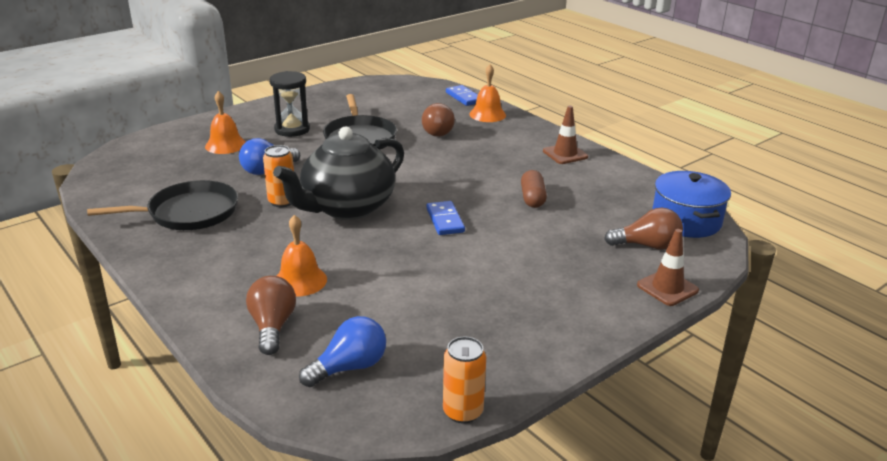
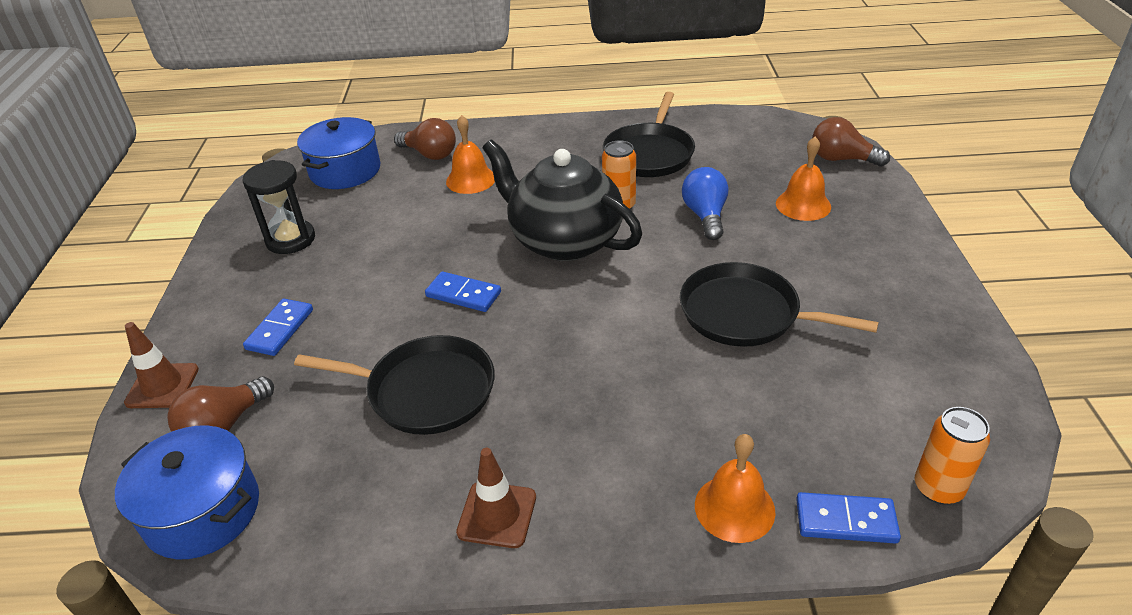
camera: 130 degrees right, 10 degrees up
black hourglass [270,71,310,137] -> black hourglass moved to [242,160,315,254]
black teapot [273,127,404,220] -> black teapot turned 45 degrees counterclockwise [483,140,642,261]
blue light bulb [299,316,386,387] -> blue pot [297,117,381,189]
brown light bulb [422,103,455,137] -> brown light bulb moved to [812,117,890,167]
orange can [443,337,486,424] -> orange can moved to [915,407,990,504]
brown capsule [521,170,547,208] -> black pan [294,335,495,435]
none -> blue domino [243,299,313,356]

